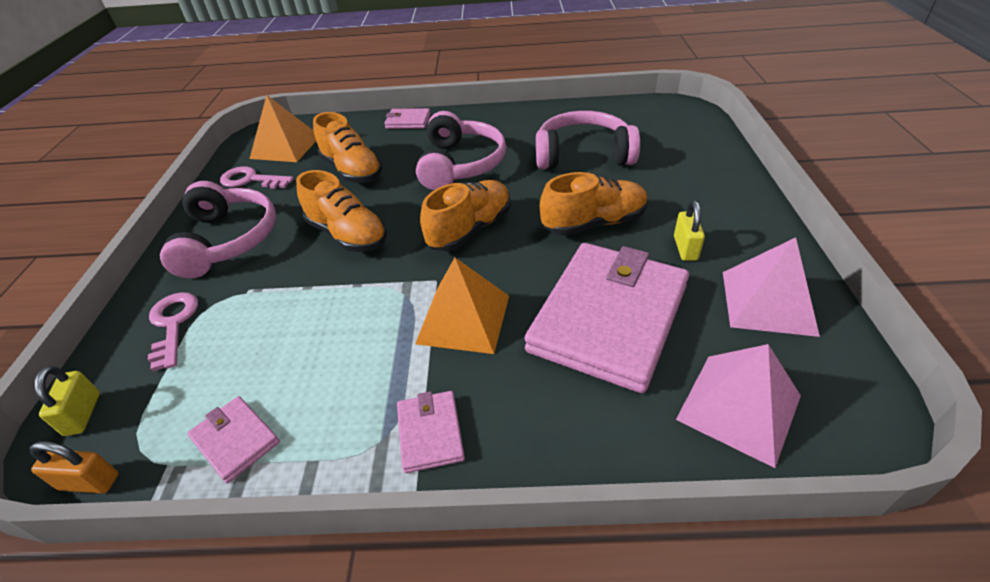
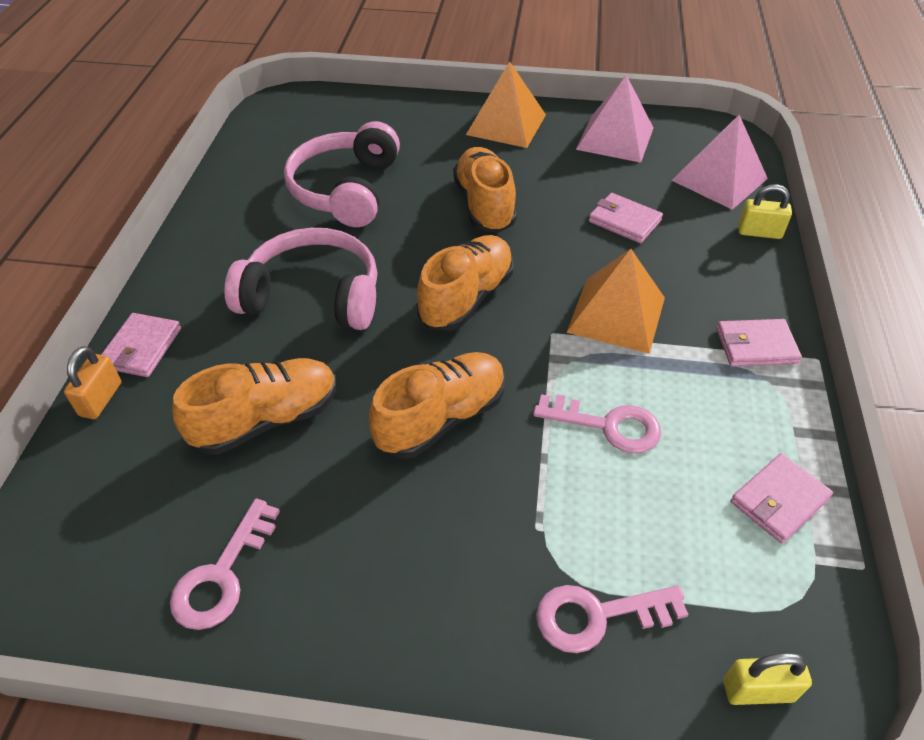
camera: 85 degrees left, 5 degrees up
orange padlock [30,441,119,493] -> orange padlock moved to [64,346,121,419]
pink headphones [160,181,276,278] -> none
orange pyramid [250,95,316,162] -> orange pyramid moved to [466,61,546,148]
orange shoe [420,180,511,251] -> orange shoe turned 75 degrees clockwise [417,235,514,331]
pink wallet [524,243,689,393] -> pink wallet [589,193,663,243], size x0.43
yellow padlock [674,201,705,261] -> yellow padlock moved to [738,184,792,239]
none -> pink key [533,394,661,454]

